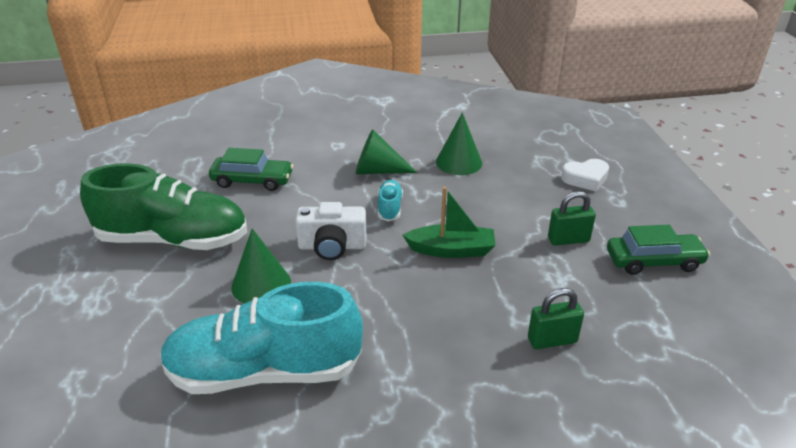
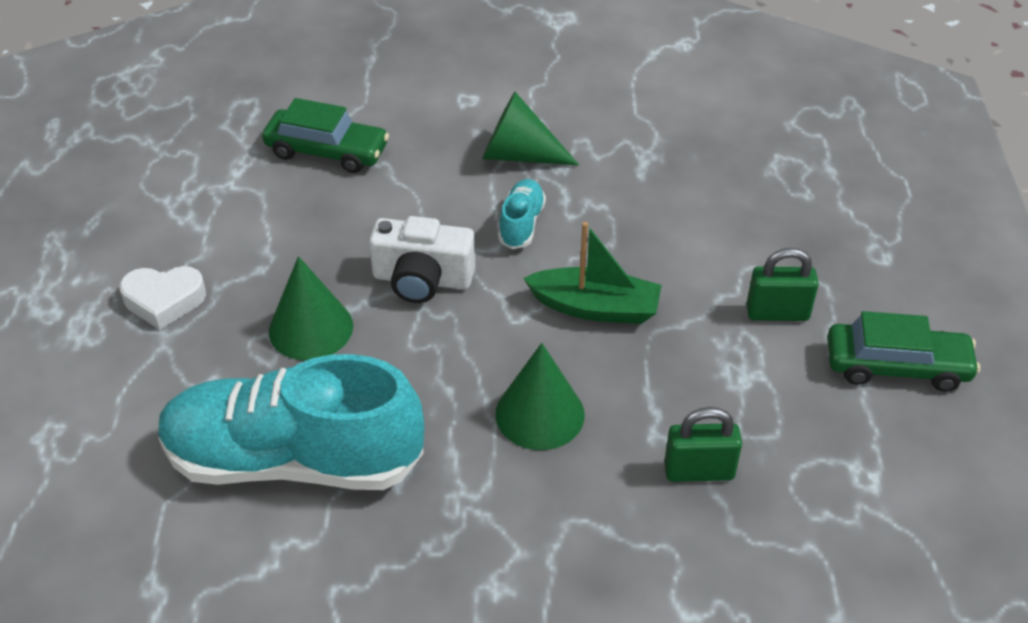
camera: 10 degrees right, 10 degrees up
green shoe [80,163,247,250] -> none
green cone [436,112,482,175] -> green cone moved to [496,343,585,450]
white heart [561,159,609,191] -> white heart moved to [119,266,206,330]

